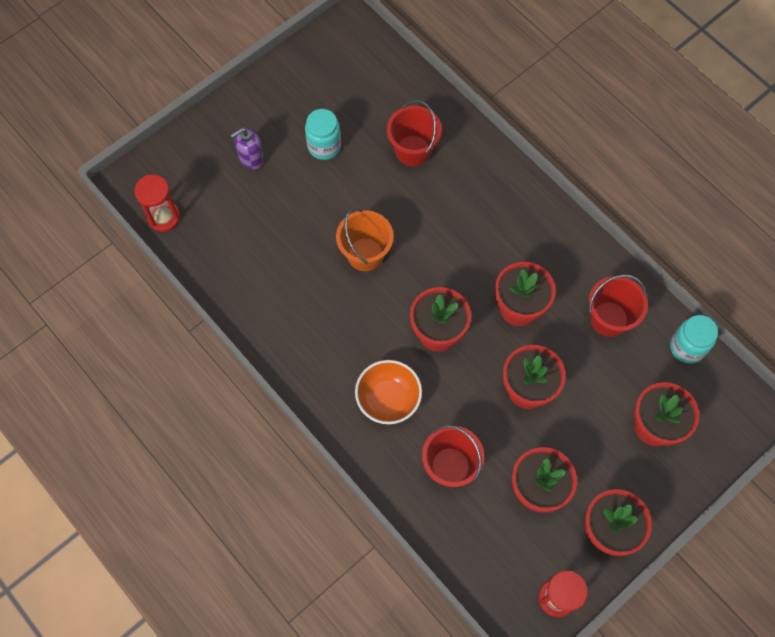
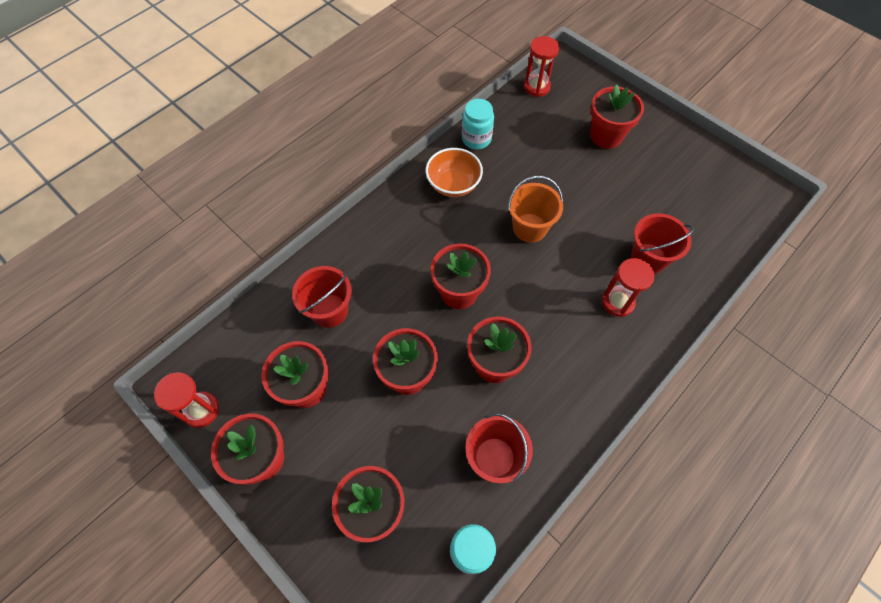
camera: 85 degrees right, 5 degrees down
purple soap dispenser [231,127,264,169] -> red flower pot [590,84,644,149]
turquoise jar [305,109,341,160] -> turquoise jar moved to [462,99,494,149]
orange bowl [355,360,422,424] -> orange bowl moved to [426,148,483,197]
none -> red hourglass [602,258,655,317]

